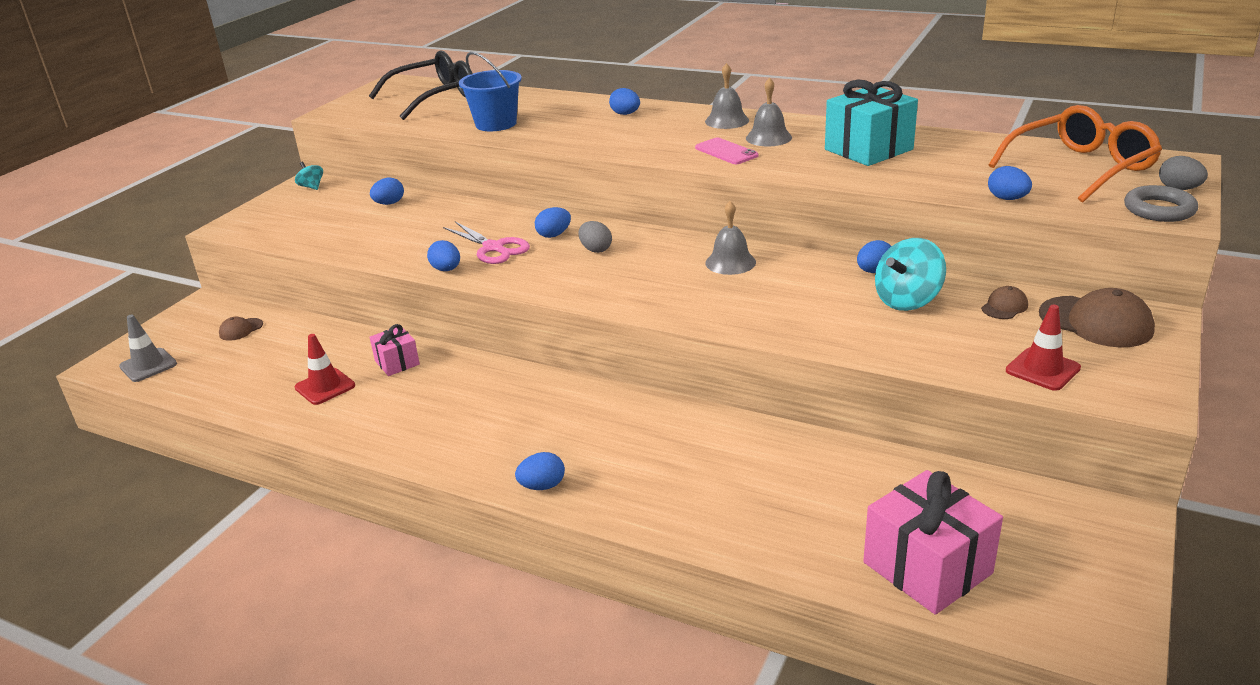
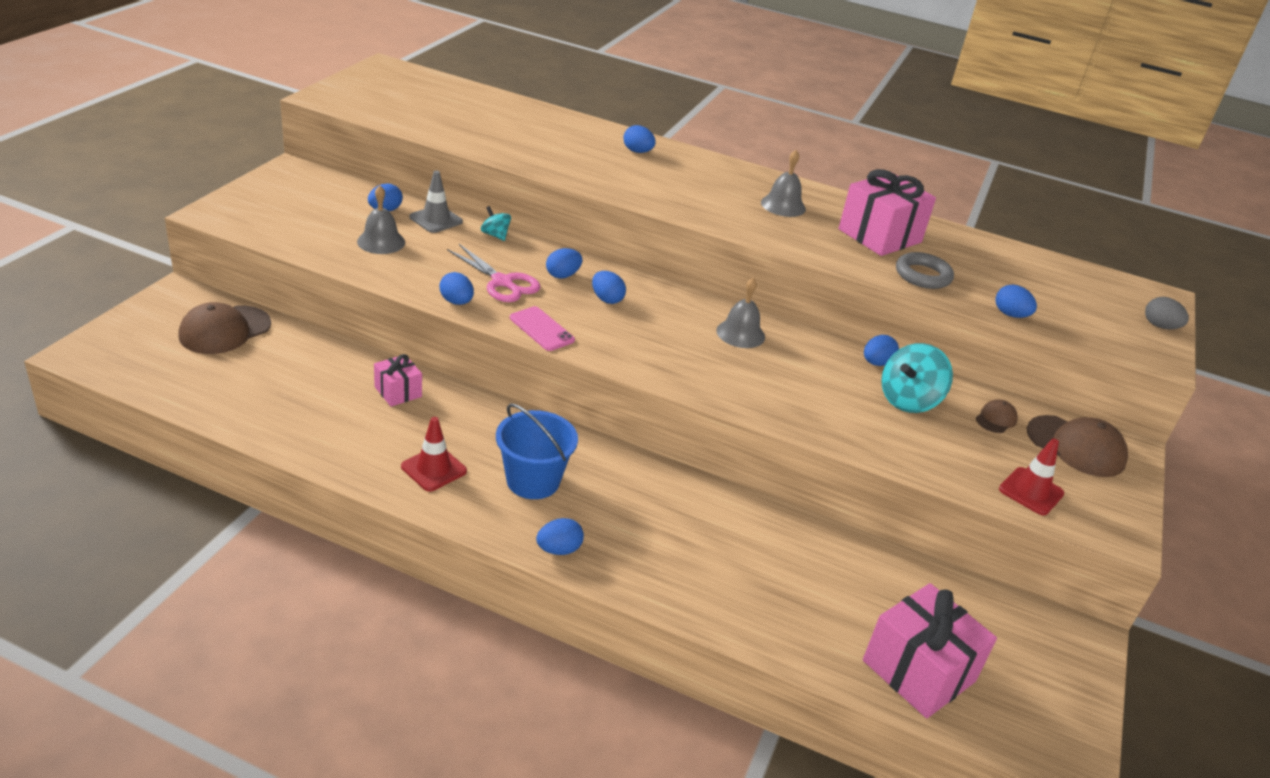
camera: 10 degrees left, 5 degrees up
grey traffic cone [119,315,177,382] -> grey traffic cone moved to [409,170,463,233]
brown cap [219,317,263,341] -> brown cap [179,302,271,354], size x1.98
turquoise spinning top [295,162,323,190] -> turquoise spinning top moved to [481,206,511,241]
red traffic cone [295,334,355,405] -> red traffic cone moved to [401,417,467,491]
black glasses [369,51,470,120] -> none
blue bucket [459,52,522,131] -> blue bucket moved to [496,404,578,499]
grey egg [578,221,612,253] -> blue egg [592,271,626,304]
pink phone [695,138,759,164] -> pink phone moved to [510,306,575,351]
grey bell [705,63,749,129] -> grey bell moved to [357,186,405,254]
turquoise gift [825,80,918,166] -> pink gift [839,169,936,256]
orange glasses [989,105,1162,203] -> none
grey ring [1124,185,1198,222] -> grey ring moved to [896,252,954,289]

